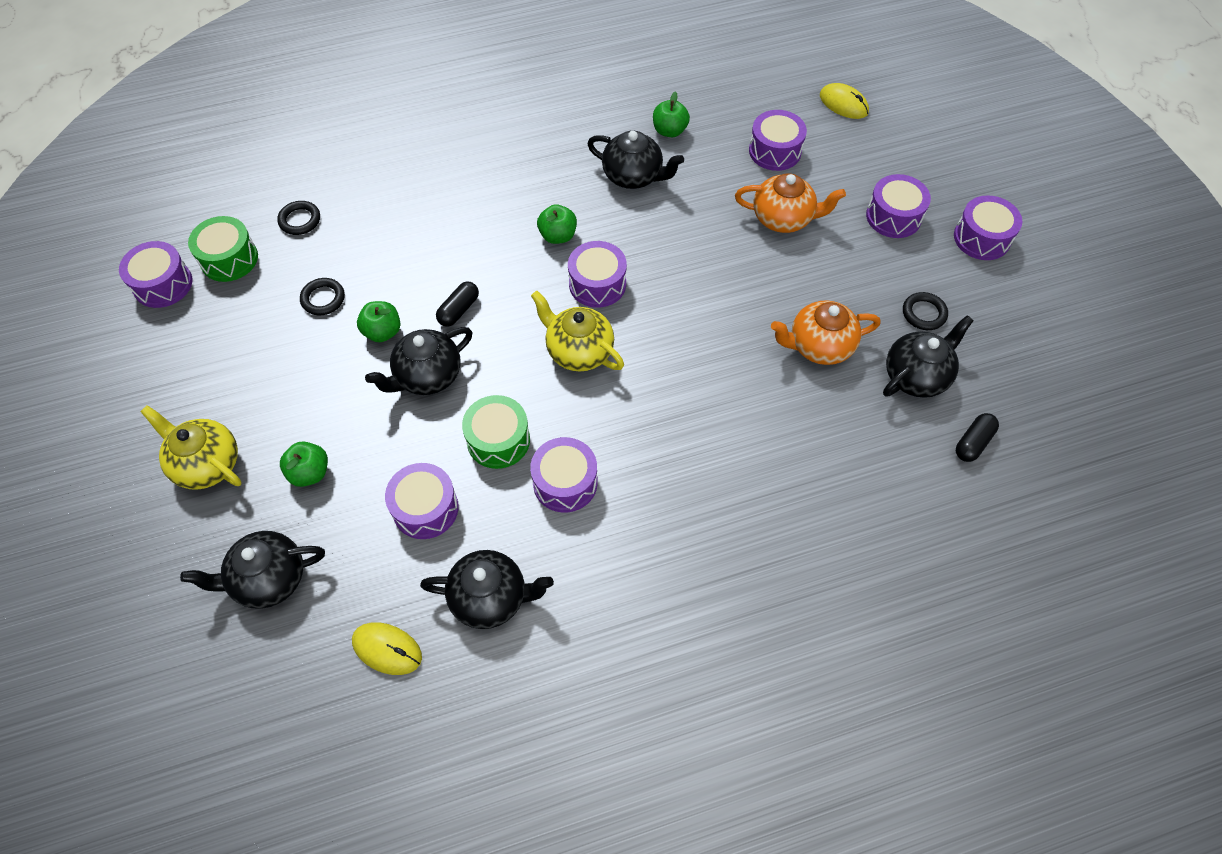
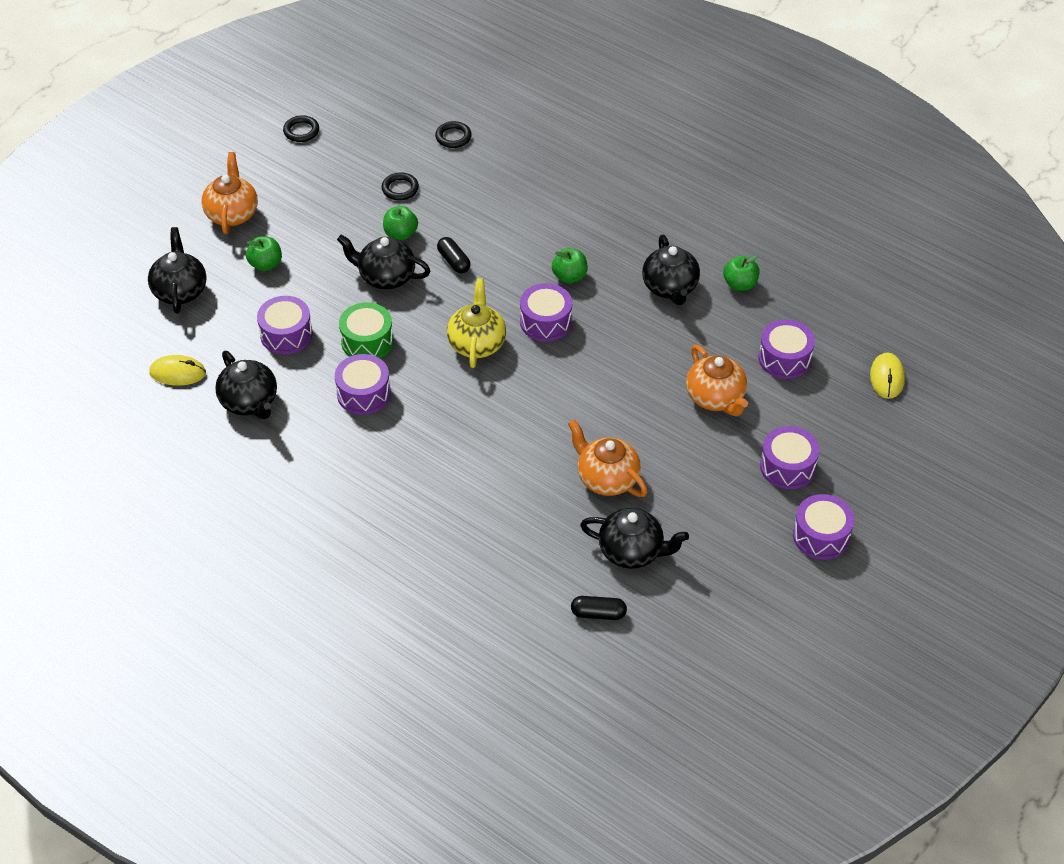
camera: 55 degrees right, 10 degrees down
purple drum [119,241,192,308] -> none
yellow teapot [140,405,242,490] -> orange teapot [202,152,258,234]
black teapot [180,531,325,609] -> black teapot turned 45 degrees clockwise [148,227,207,314]
green drum [188,216,258,282] -> none
yellow mouse [352,622,422,675] -> yellow mouse turned 75 degrees counterclockwise [149,355,206,386]
black capsule [436,281,479,327] -> black capsule turned 60 degrees clockwise [437,237,471,273]
black ring [903,292,948,330] -> black ring moved to [283,115,319,142]

